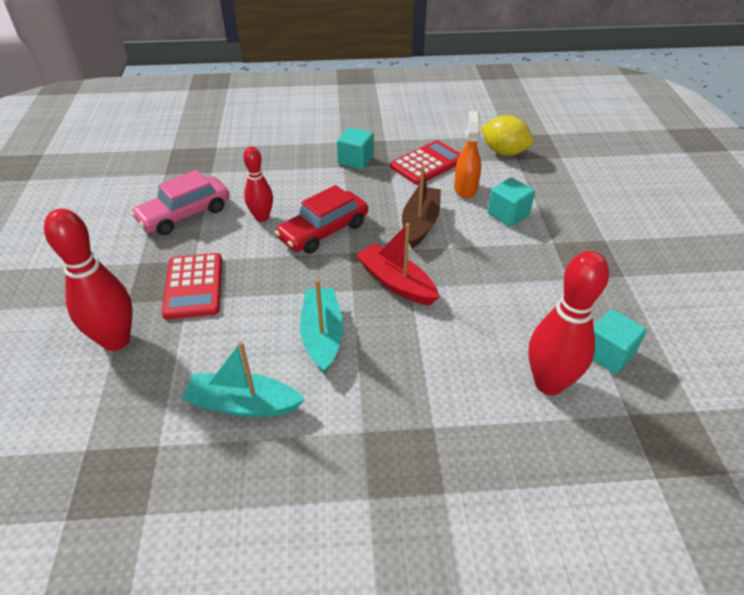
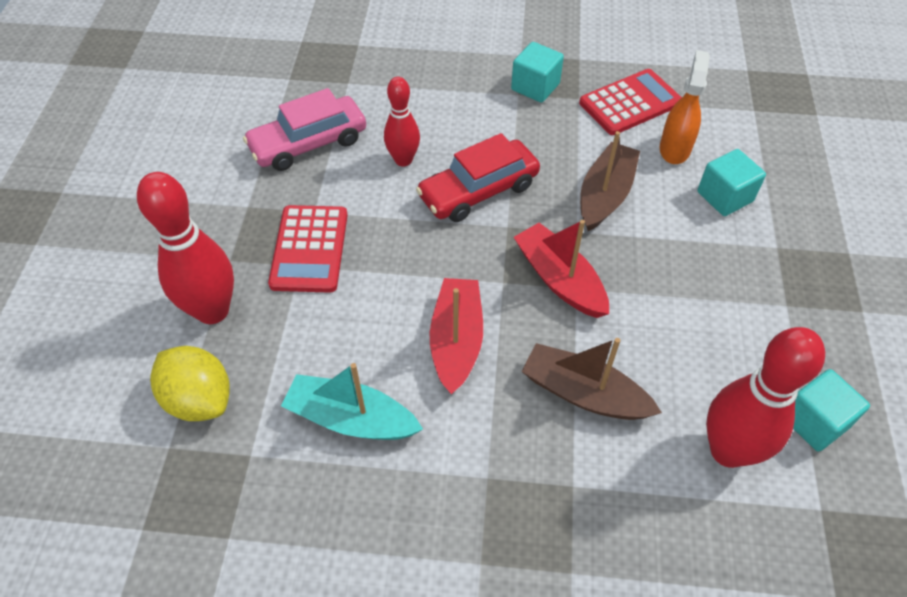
camera: 10 degrees right, 10 degrees up
turquoise boat [300,279,343,374] -> red boat [430,278,483,394]
yellow lemon [481,115,534,156] -> yellow lemon moved to [150,346,230,421]
none -> brown boat [521,338,662,420]

